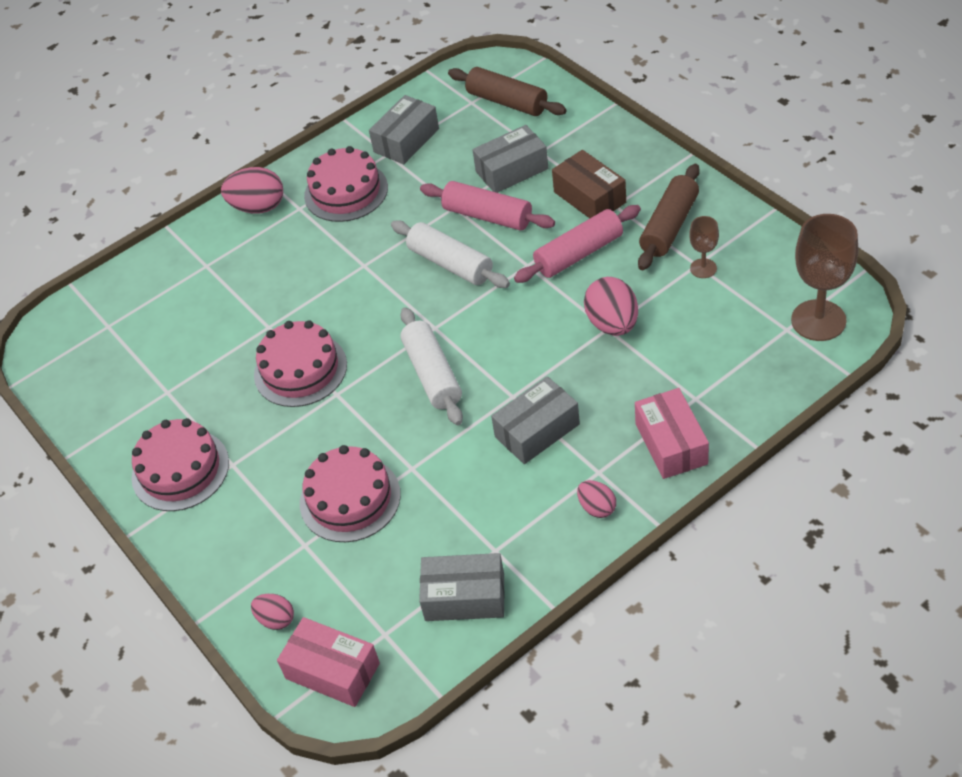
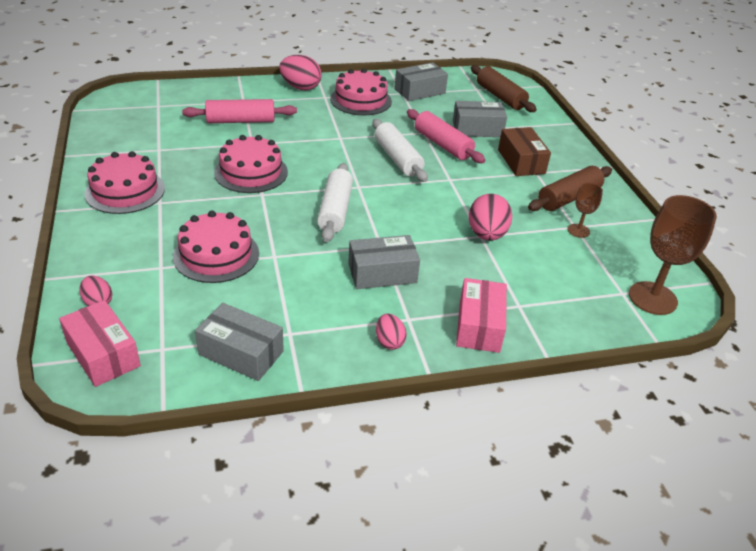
camera: 15 degrees right, 10 degrees down
pink rolling pin [514,205,641,283] -> pink rolling pin moved to [182,99,297,123]

